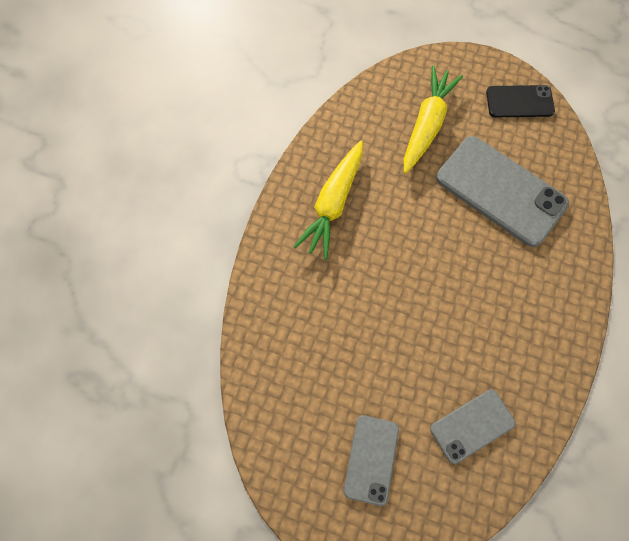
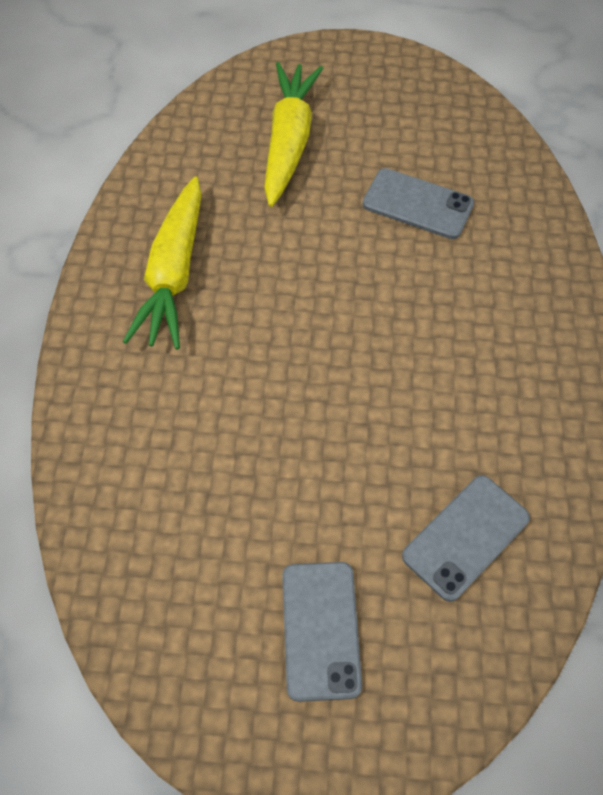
camera: 15 degrees left, 10 degrees down
grey phone [436,136,569,247] -> grey phone [363,168,474,239], size x0.56
black phone [486,85,555,117] -> none

